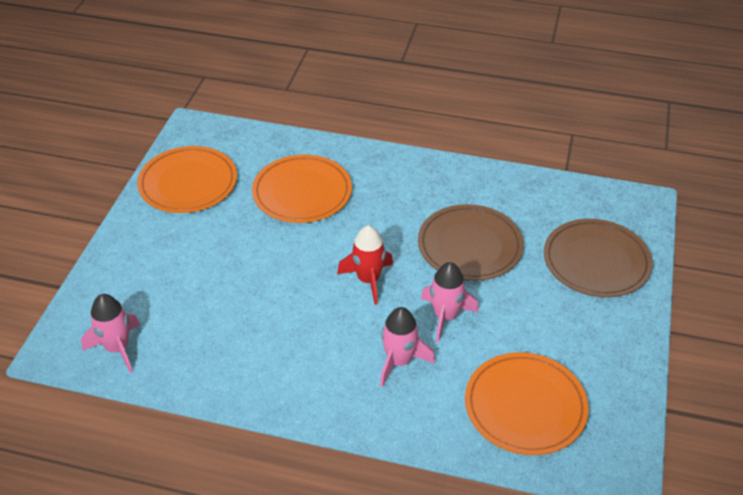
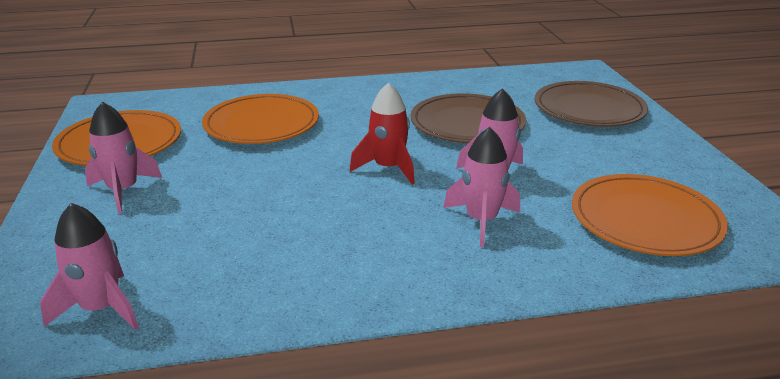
camera: 25 degrees left, 15 degrees down
none -> pink rocket [85,102,162,213]

